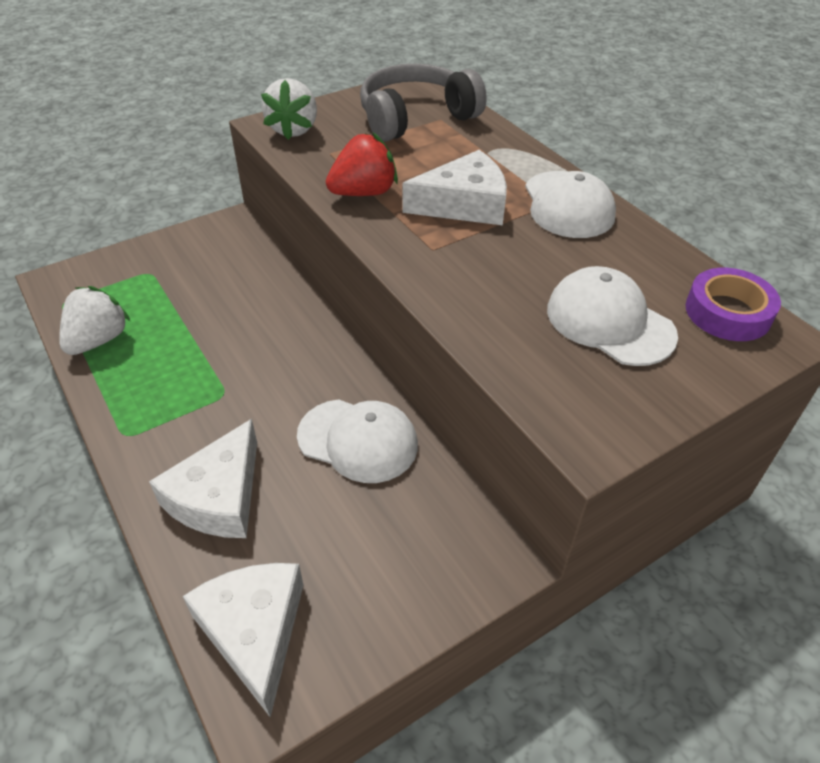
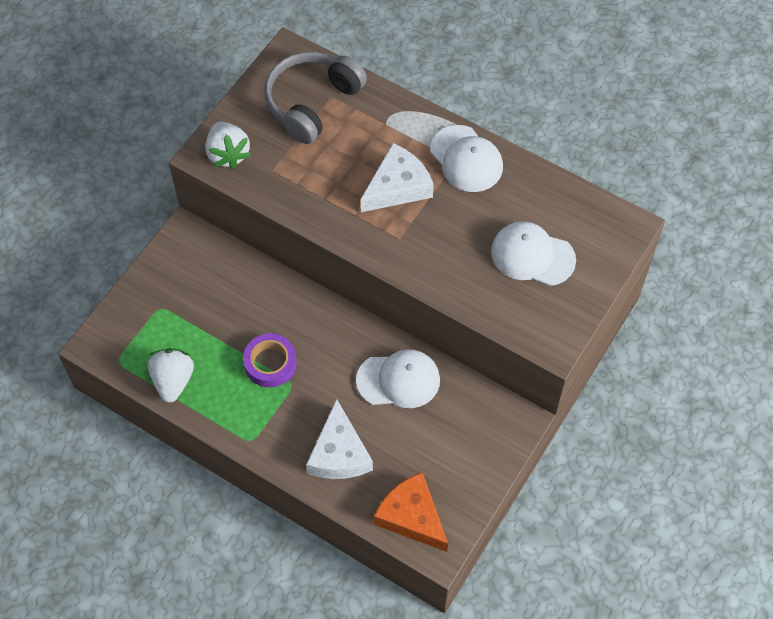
camera: 25 degrees left, 15 degrees up
white cheese [183,563,303,717] -> orange cheese [374,472,448,552]
red strawberry [326,133,398,196] -> none
purple tape [686,268,781,341] -> purple tape moved to [243,333,297,387]

